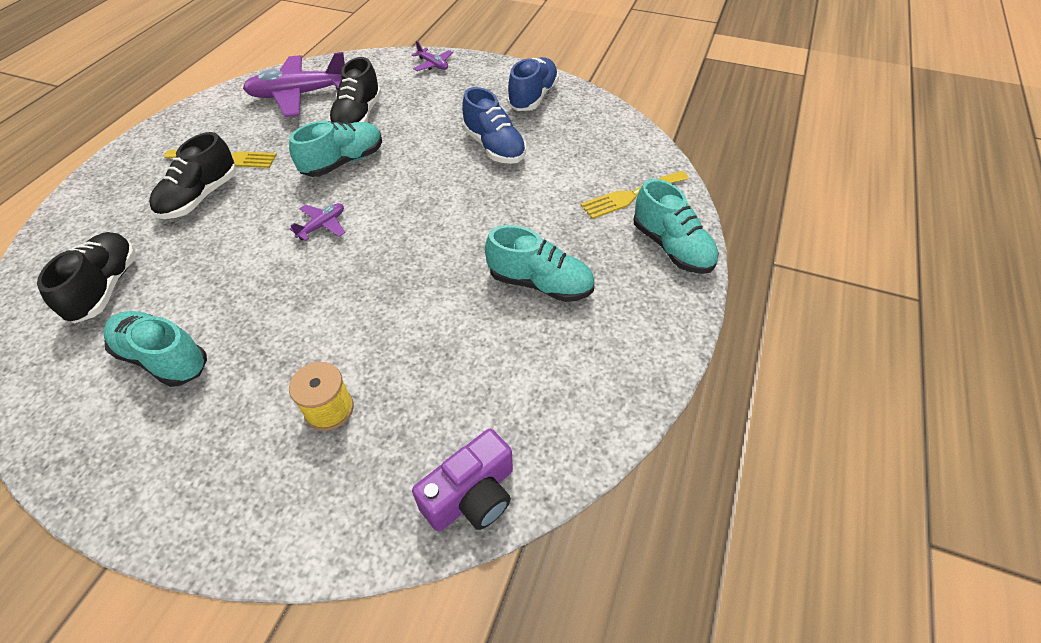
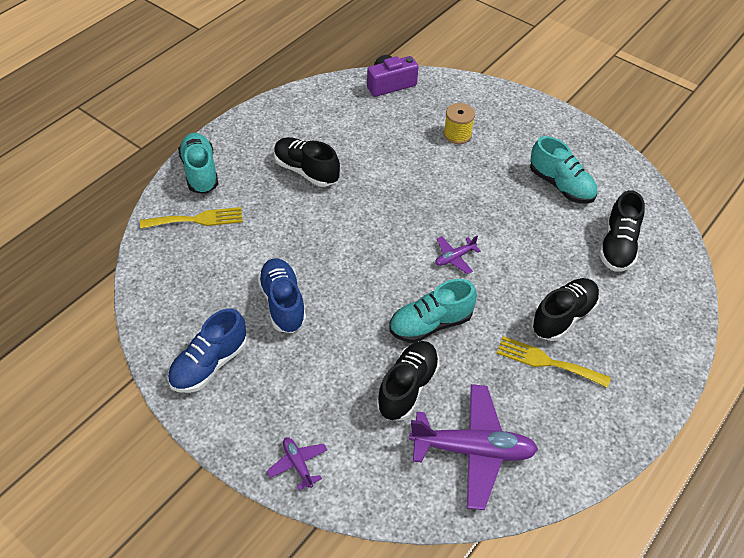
camera: 165 degrees left, 0 degrees up
turquoise shoe [485,225,594,302] -> black shoe [274,137,340,187]

